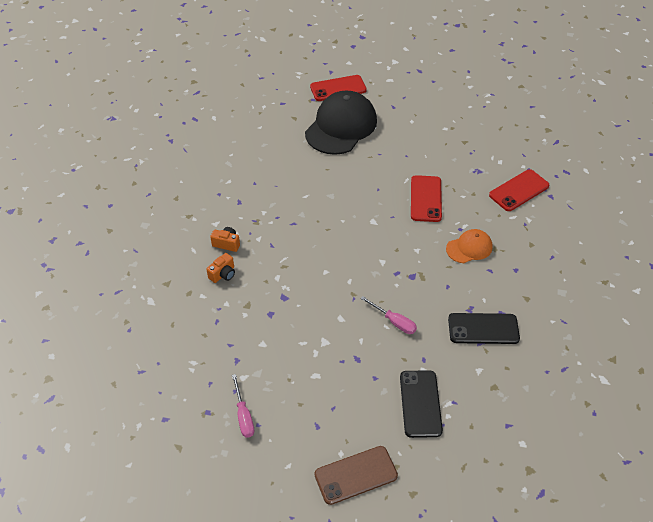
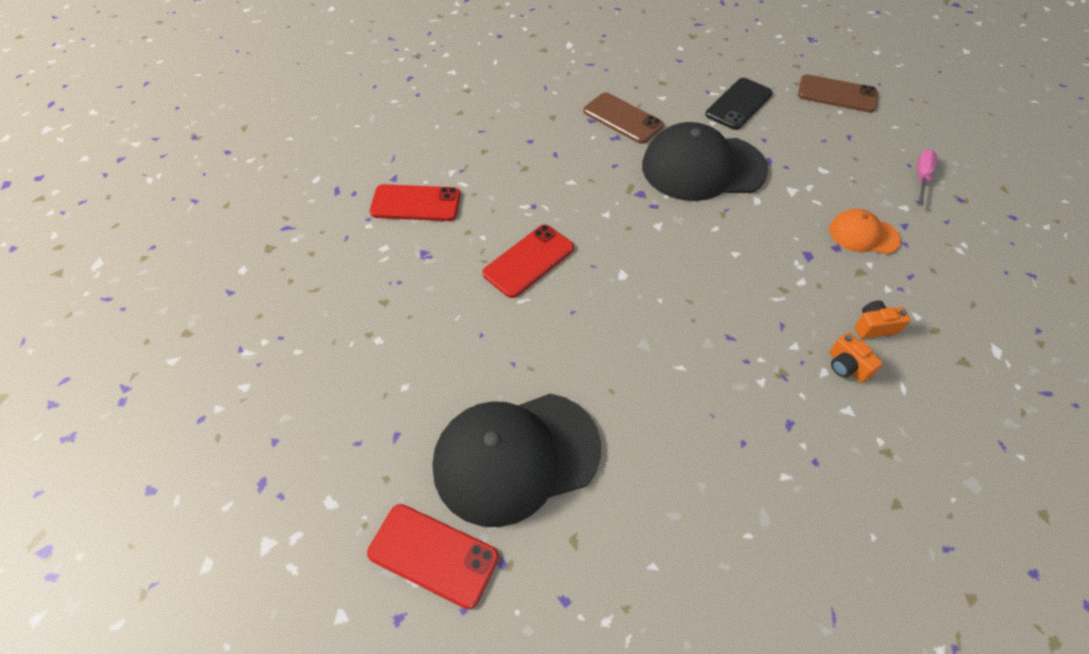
camera: 140 degrees left, 5 degrees up
pink screwdriver [360,296,417,334] -> black cap [642,122,768,201]
orange cap [446,229,493,263] -> orange cap moved to [829,209,901,254]
black phone [448,313,520,344] -> brown phone [583,92,664,144]

